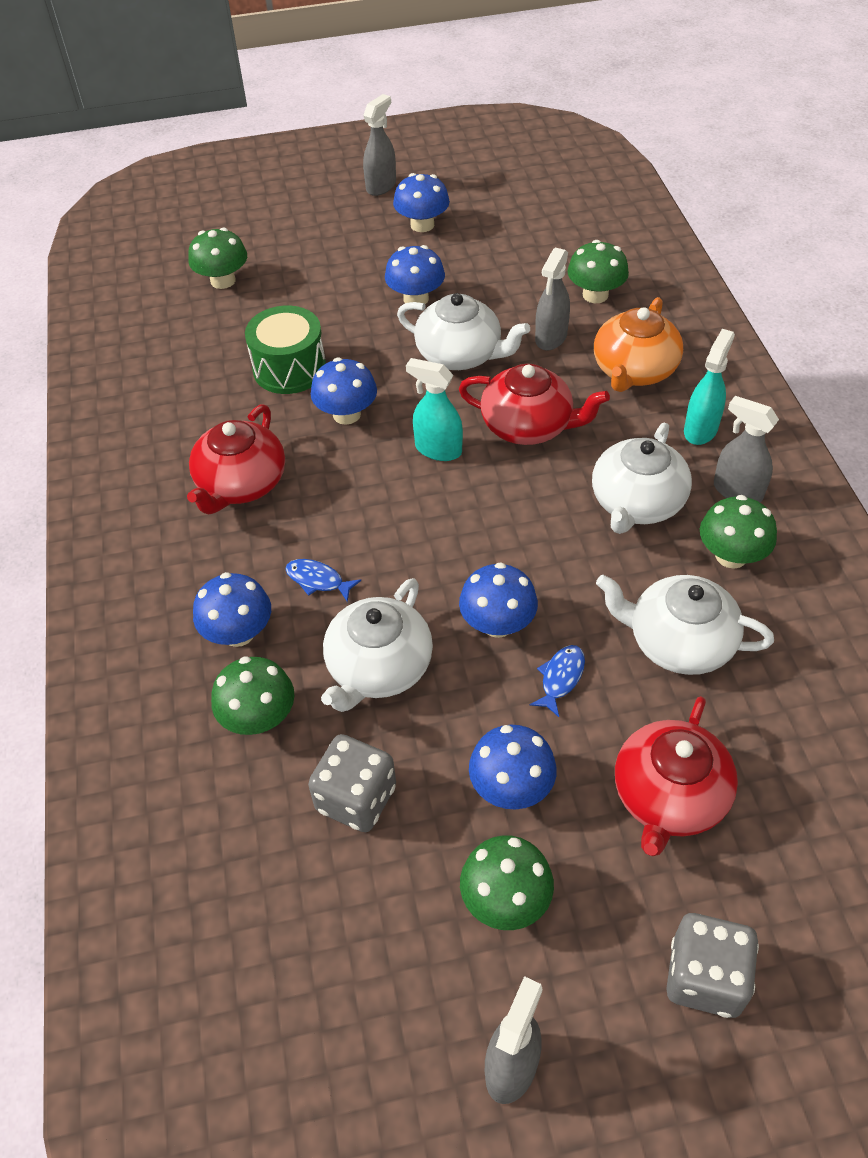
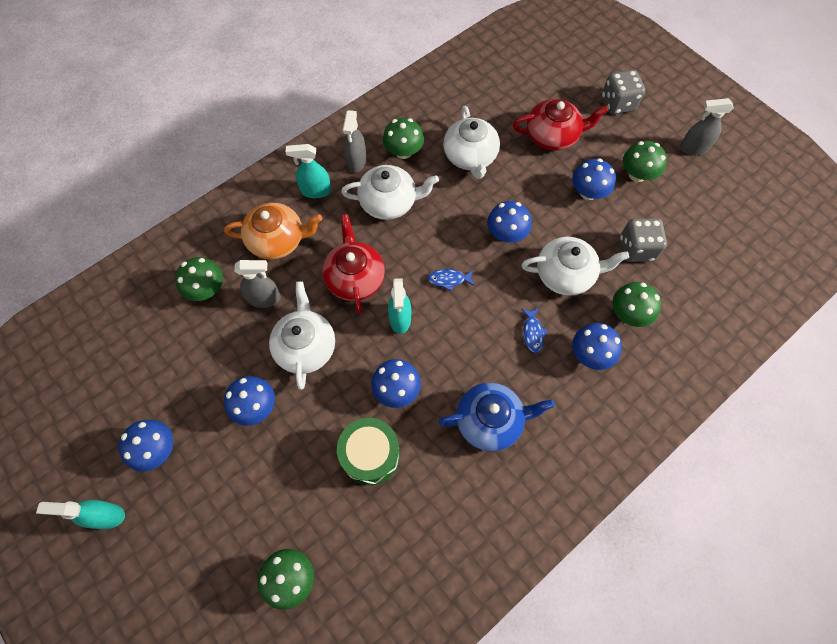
camera: 120 degrees left, 15 degrees up
red teapot [187,404,285,514] -> blue teapot [438,383,555,451]
grey spray bottle [363,94,396,196] -> turquoise spray bottle [36,500,125,529]
blue fish [530,645,585,717] -> blue fish moved to [428,269,474,291]

